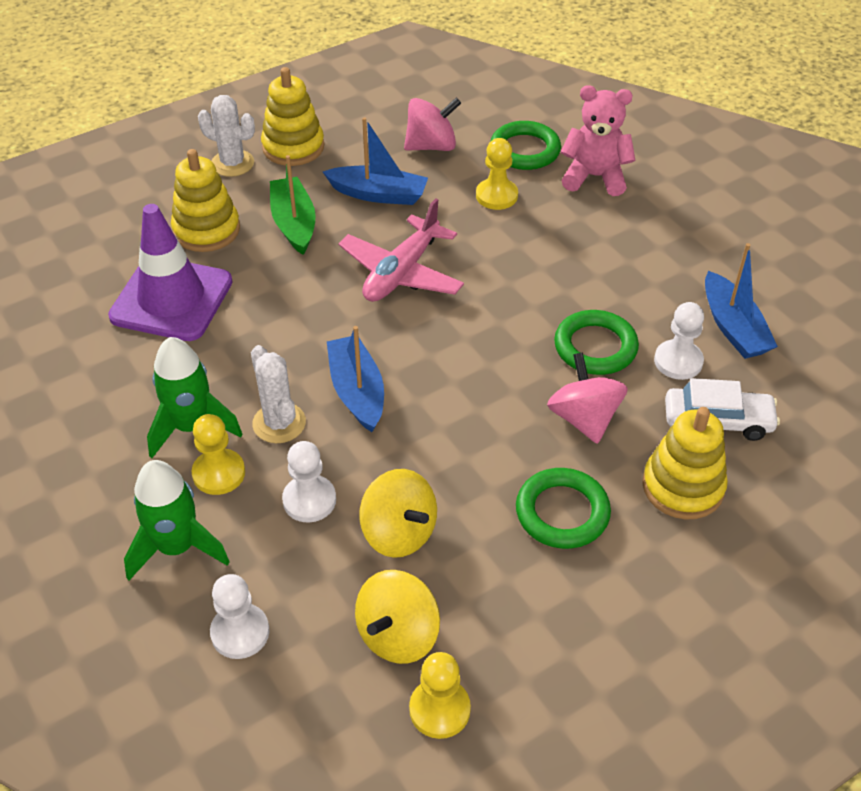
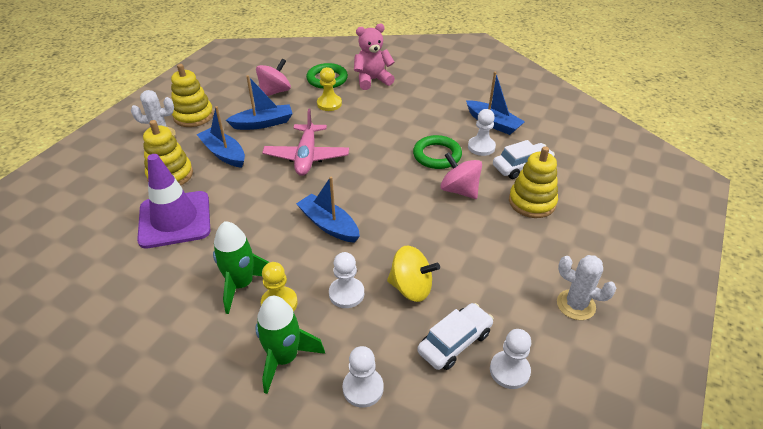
camera: 30 degrees left, 5 degrees down
white cactus [251,345,306,443] -> white cactus moved to [557,255,617,320]
green boat [270,155,316,255] -> blue boat [196,106,245,168]
yellow spinning top [355,570,440,664] -> white car [417,303,494,370]
yellow pawn [409,652,471,739] -> white pawn [490,329,531,389]
green ring [516,468,611,549] -> none

